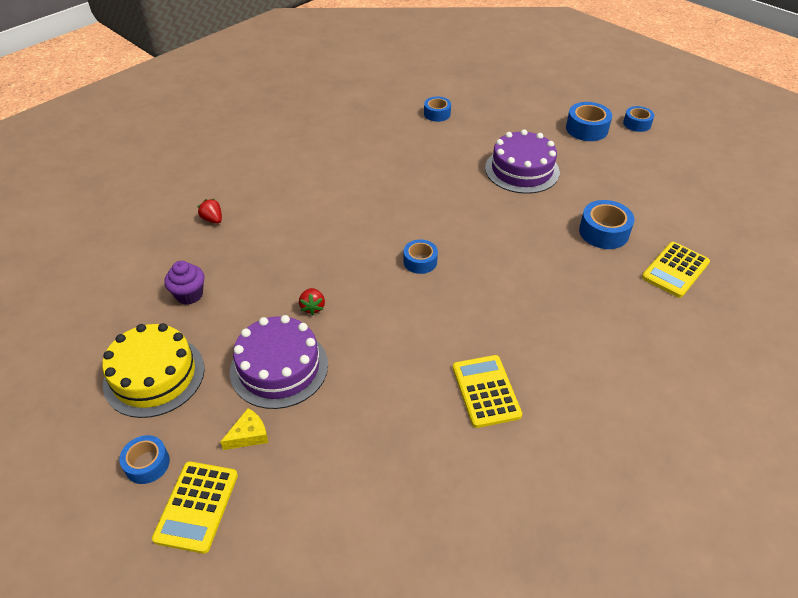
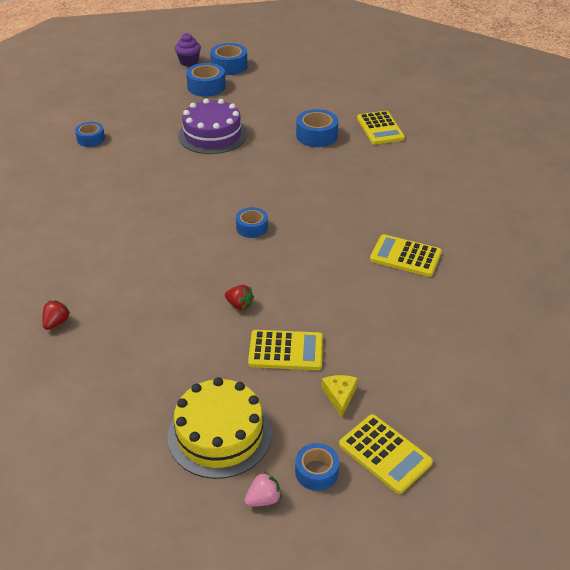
camera: 55 degrees left, 5 degrees down
purple cupcake [164,261,205,305] -> purple cupcake moved to [175,33,201,66]
red strawberry [197,199,222,224] -> red strawberry turned 120 degrees clockwise [42,300,71,330]
purple cake [230,315,328,409] -> yellow calculator [248,330,323,370]
blue tape [623,106,654,132] -> blue tape [210,43,248,75], size x1.52
none -> pink strawberry [244,472,282,507]

